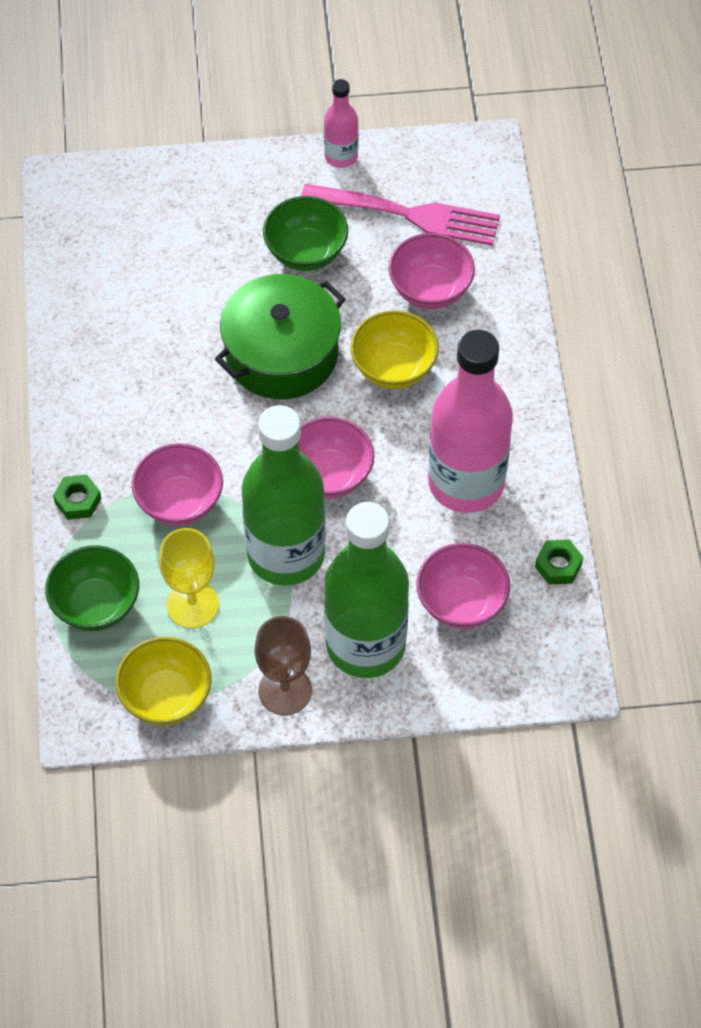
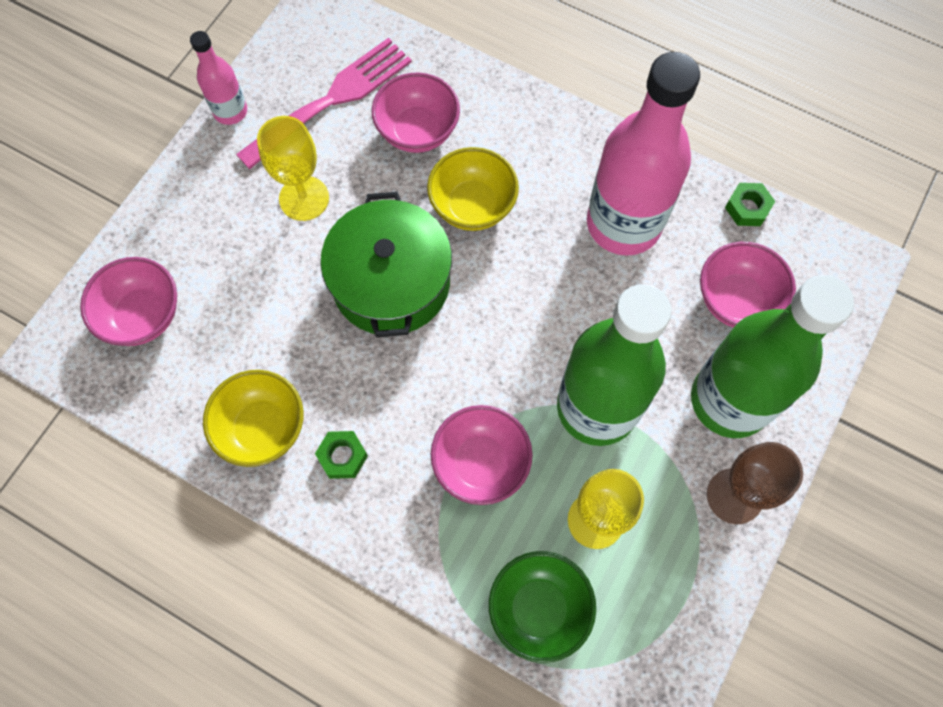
camera: 55 degrees left, 10 degrees up
green nut [53,475,101,520] -> green nut moved to [315,431,368,479]
yellow bowl [115,637,212,726] -> yellow bowl moved to [203,370,303,467]
green bowl [263,196,348,271] -> yellow goblet [257,116,329,221]
pink bowl [298,417,375,499] -> pink bowl moved to [80,257,177,346]

